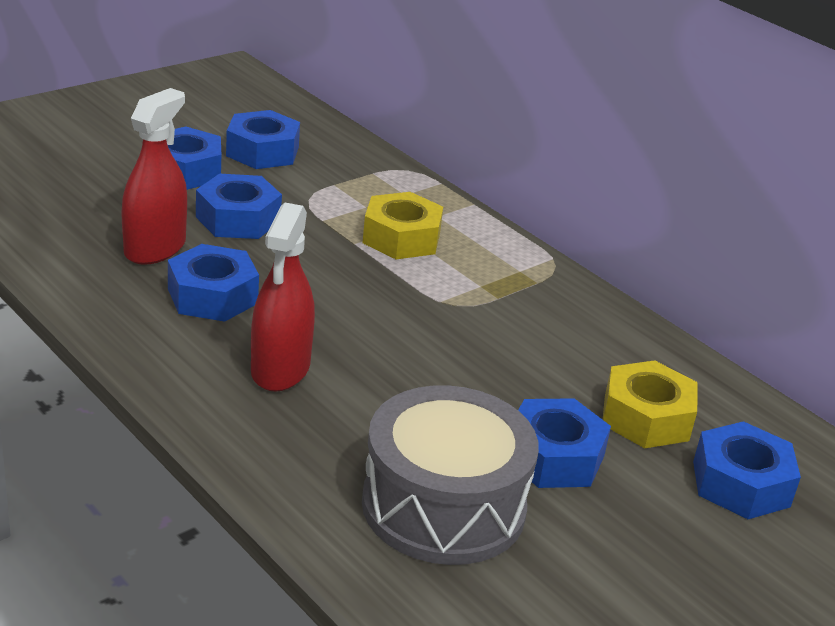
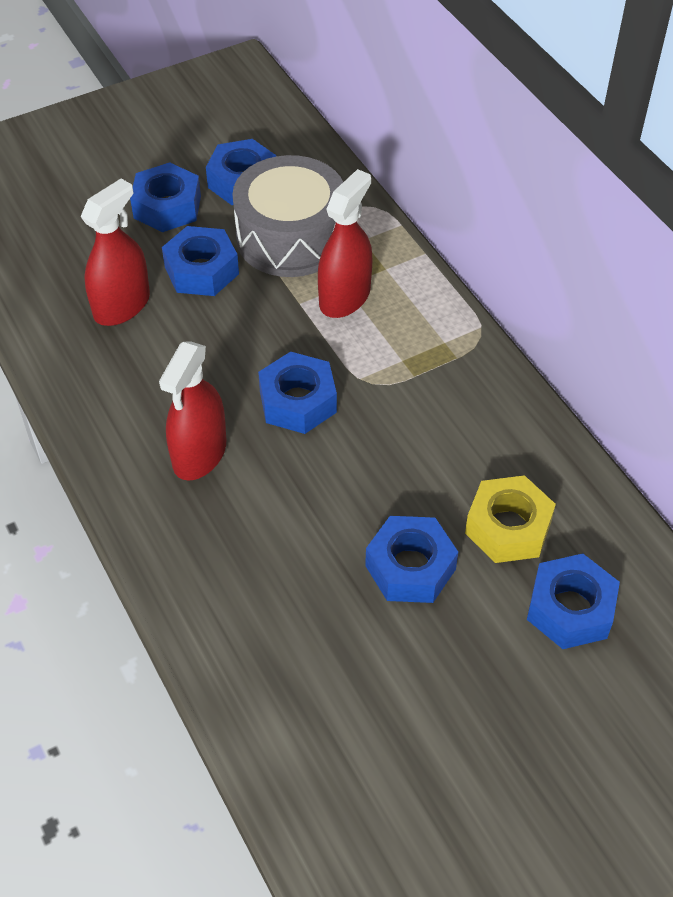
camera: 15 degrees right, 20 degrees up
blue nut [168,244,259,322] -> blue nut moved to [258,352,337,434]
grey drum [362,385,539,565] -> grey drum moved to [232,155,343,277]
yellow nut [363,192,443,259] -> red spray bottle [318,169,372,318]

